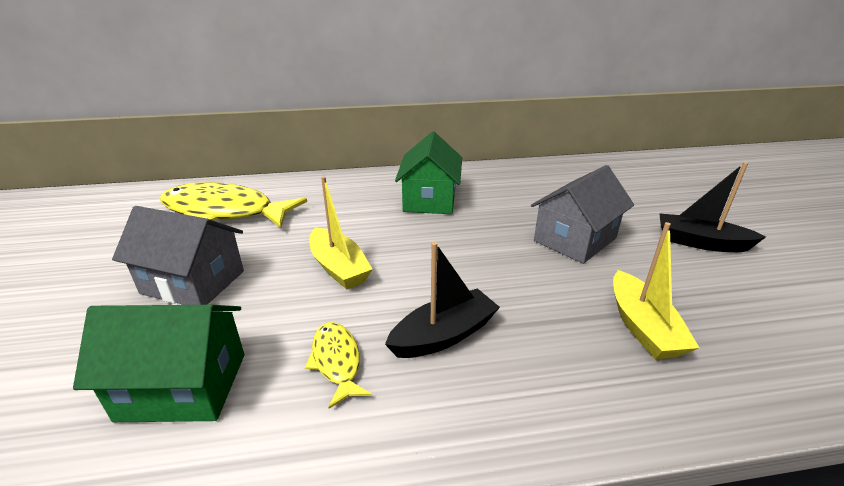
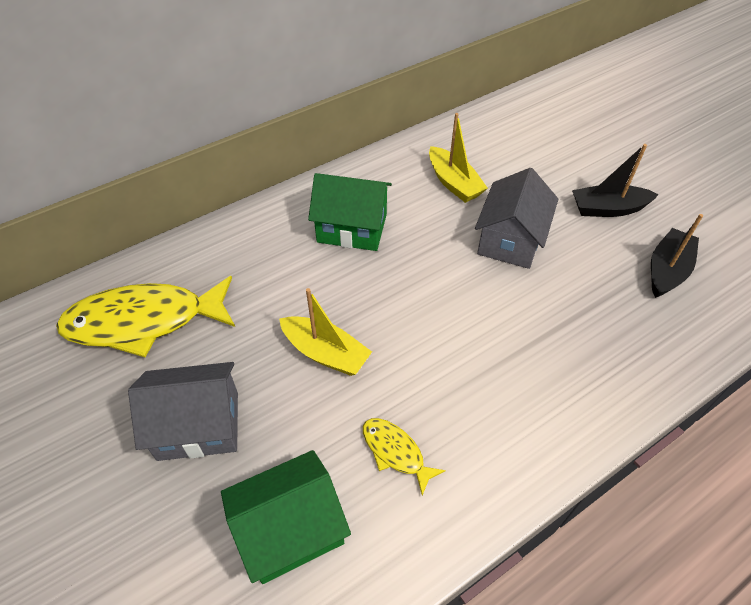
camera: 25 degrees left, 20 degrees up
black boat [385,242,500,358] -> black boat moved to [651,214,703,298]
green house [395,131,462,214] -> green house turned 60 degrees counterclockwise [308,173,392,251]
yellow boat [613,222,699,359] -> yellow boat moved to [429,113,488,203]

